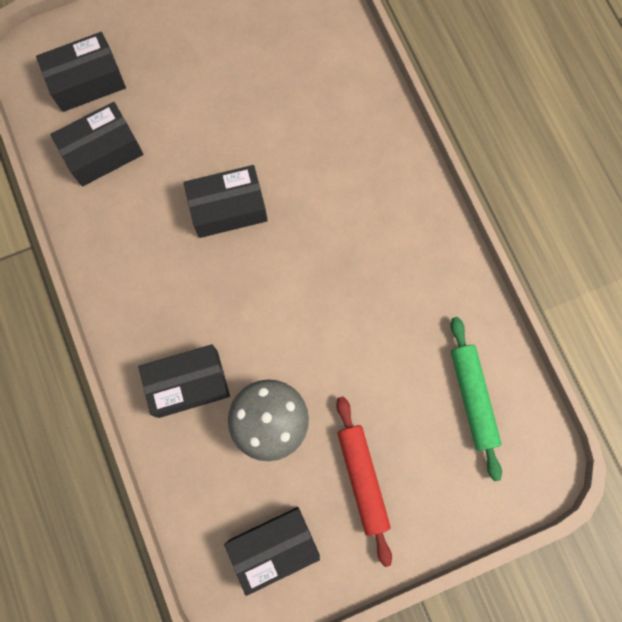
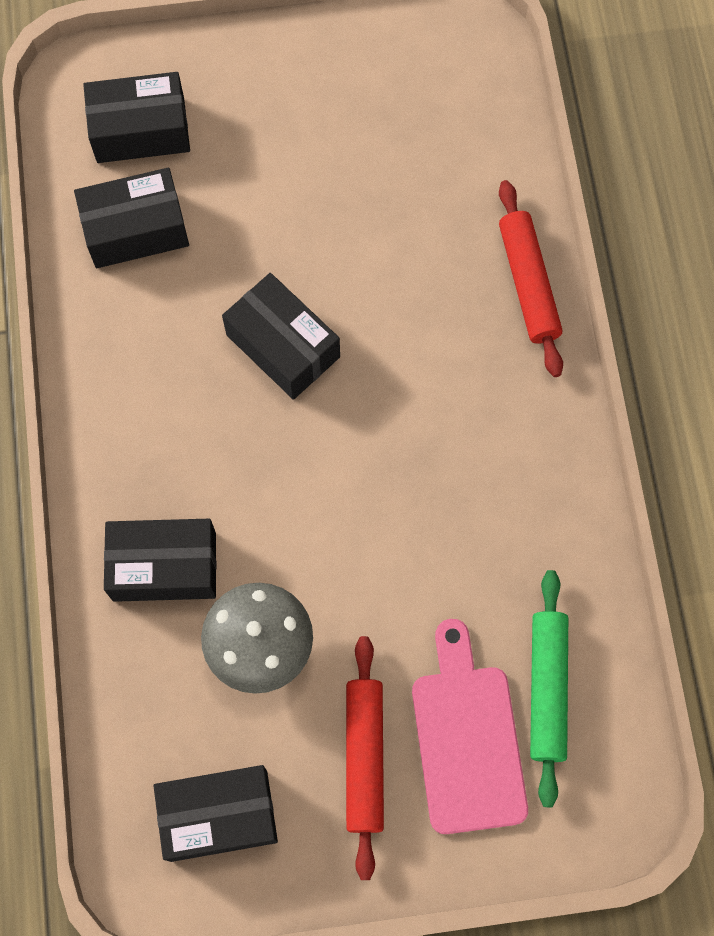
camera: 15 degrees right, 5 degrees down
black box [184,165,268,238] -> black box turned 45 degrees clockwise [222,273,340,400]
none -> pink cutting board [412,619,528,834]
none -> red rolling pin [499,180,563,377]

